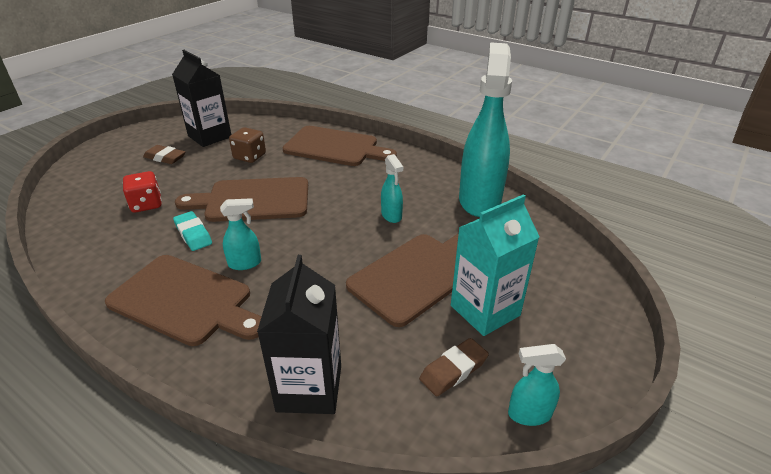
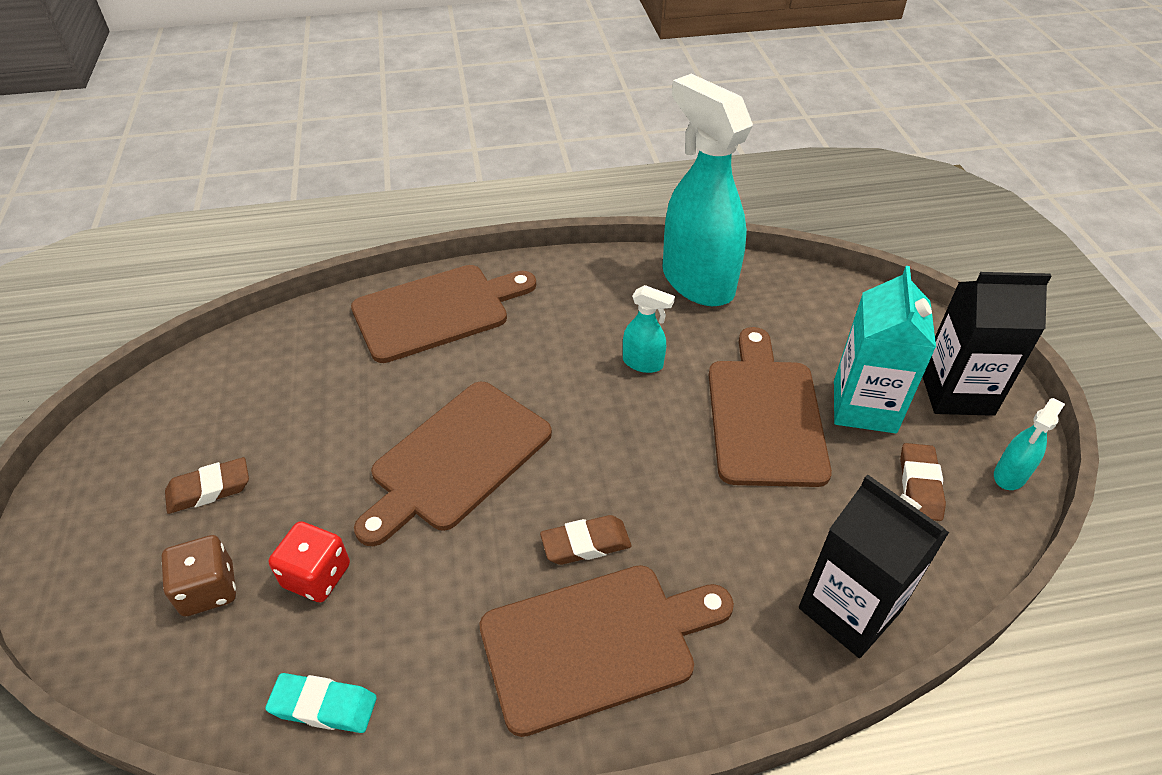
camera: 45 degrees left, 10 degrees up
black carton [172,50,231,147] -> black carton moved to [923,272,1052,416]
turquoise eraser [173,211,212,251] -> turquoise eraser moved to [265,673,377,733]
turquoise spray bottle [220,198,261,270] -> brown eraser [540,515,631,565]
brown dice [229,127,266,163] -> brown dice moved to [162,535,236,617]

